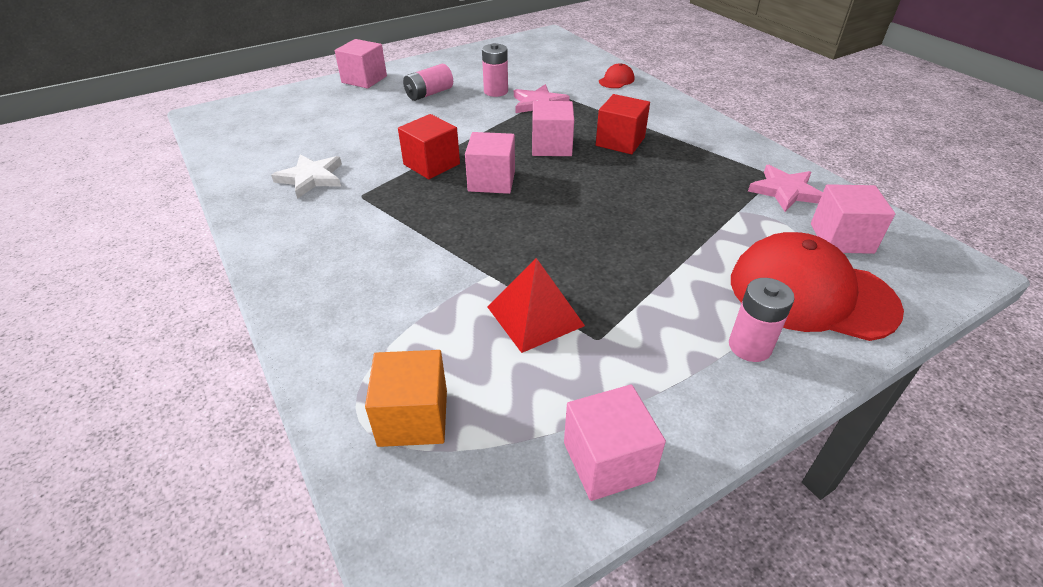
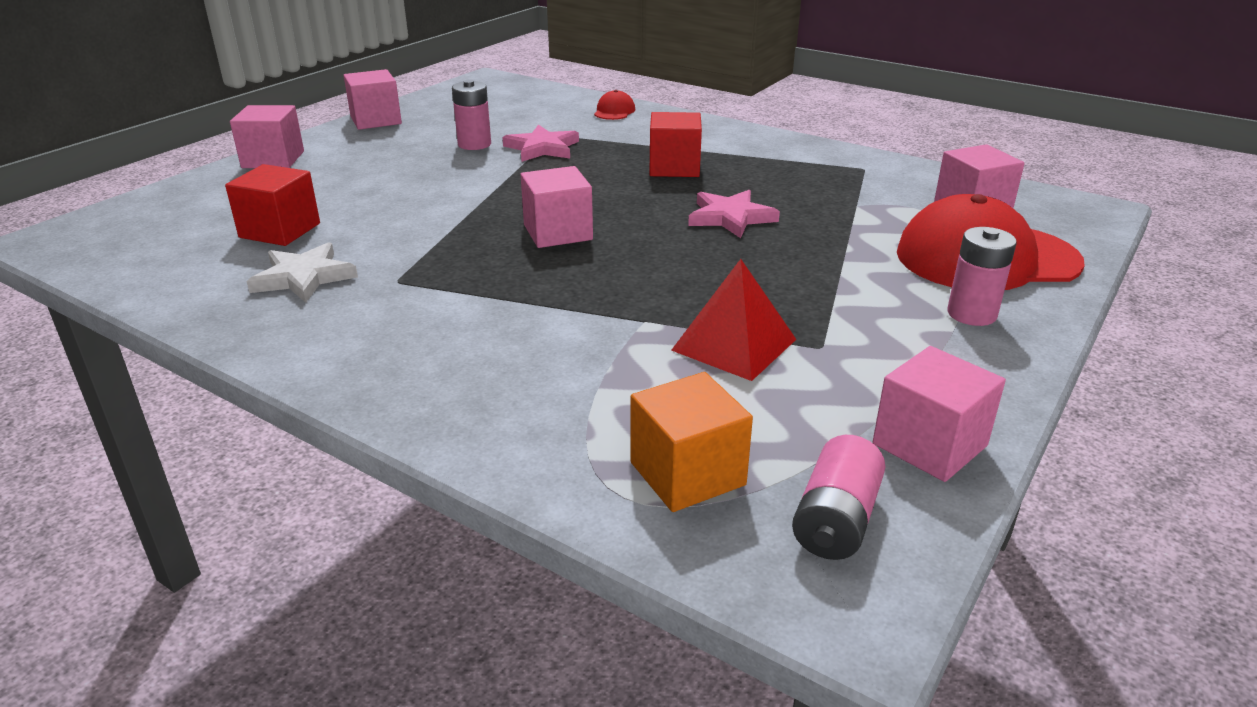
camera: 25 degrees left, 10 degrees down
red cube [398,114,460,179] -> red cube moved to [225,164,320,246]
pink battery [403,64,453,101] -> pink battery moved to [792,435,886,560]
pink cube [532,101,574,156] -> pink cube moved to [344,69,402,130]
pink star [748,165,823,212] -> pink star moved to [688,190,780,238]

